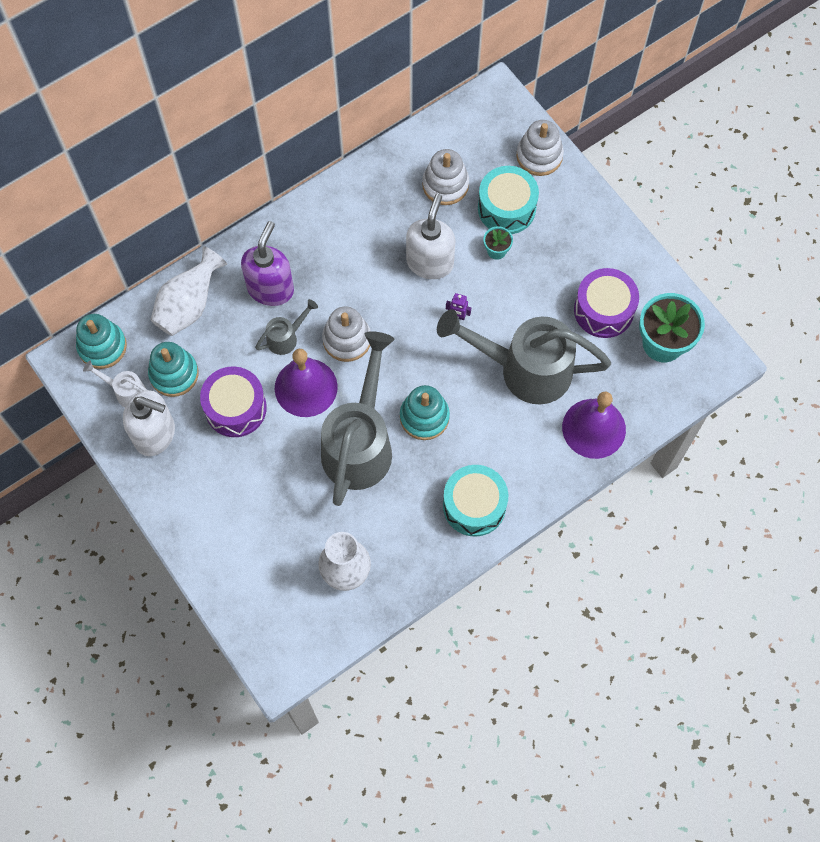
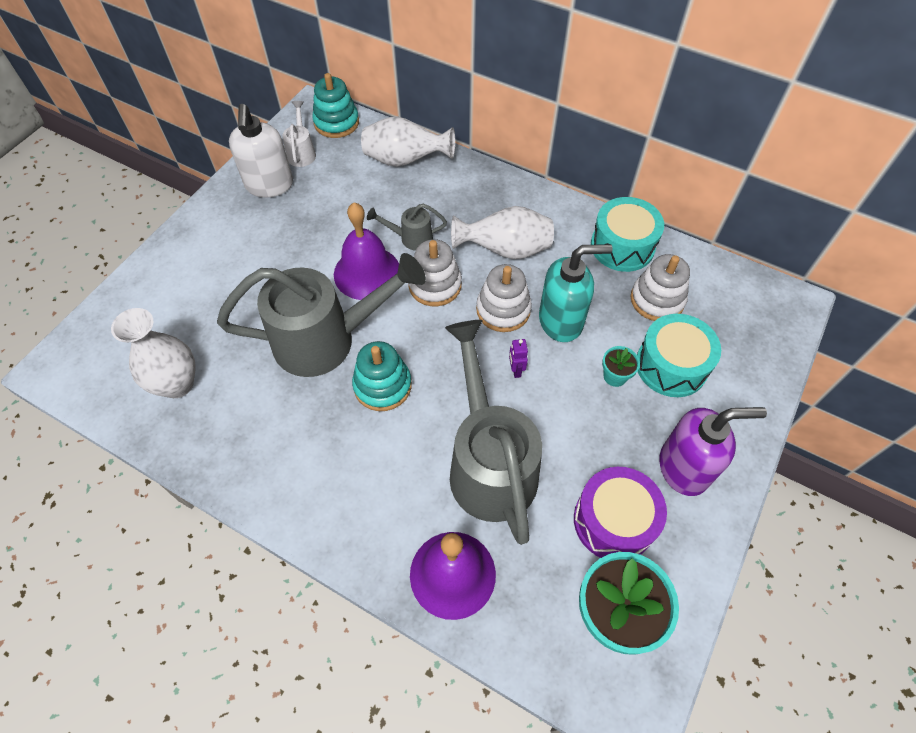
camera: 65 degrees right, 10 degrees down
turquoise stacking toy [148,342,199,397] -> none
purple drum [200,366,267,437] -> none
purple soap dispenser [241,221,294,306] -> purple soap dispenser moved to [659,407,767,496]
grey watering can [255,299,318,355] -> grey watering can turned 150 degrees clockwise [367,204,447,250]
white soap dispenser [406,193,455,279] -> turquoise soap dispenser [539,244,613,342]
turquoise drum [443,465,508,537] -> turquoise drum moved to [591,197,664,272]
white stacking toy [517,120,564,176] -> white stacking toy moved to [476,264,532,332]
none -> white vase [451,206,554,259]

